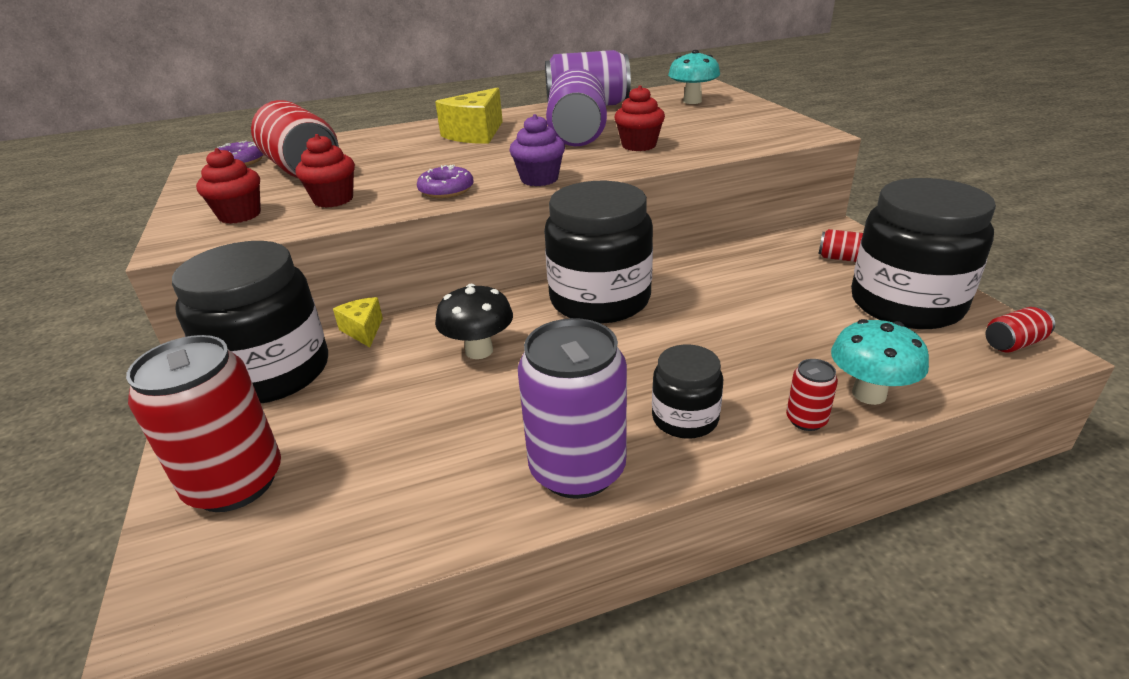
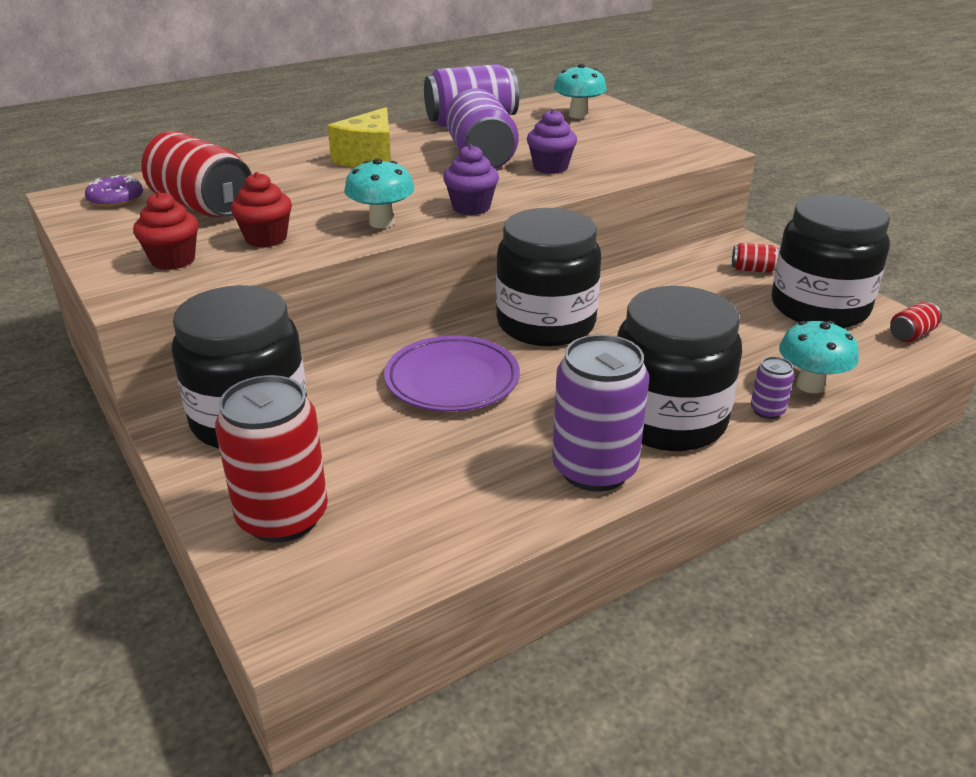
camera: 15 degrees left, 0 degrees up
yellow cheese [333,297,383,347] -> none
purple donut [417,165,473,198] -> turquoise mushroom [344,158,415,228]
black mushroom [435,284,513,359] -> purple plate [384,335,520,412]
red cupcake [614,85,665,151] -> purple cupcake [527,109,577,174]
black jar [652,344,723,439] -> black jar [617,286,742,451], size x1.98
red can [786,359,838,431] -> purple can [751,357,794,419]

